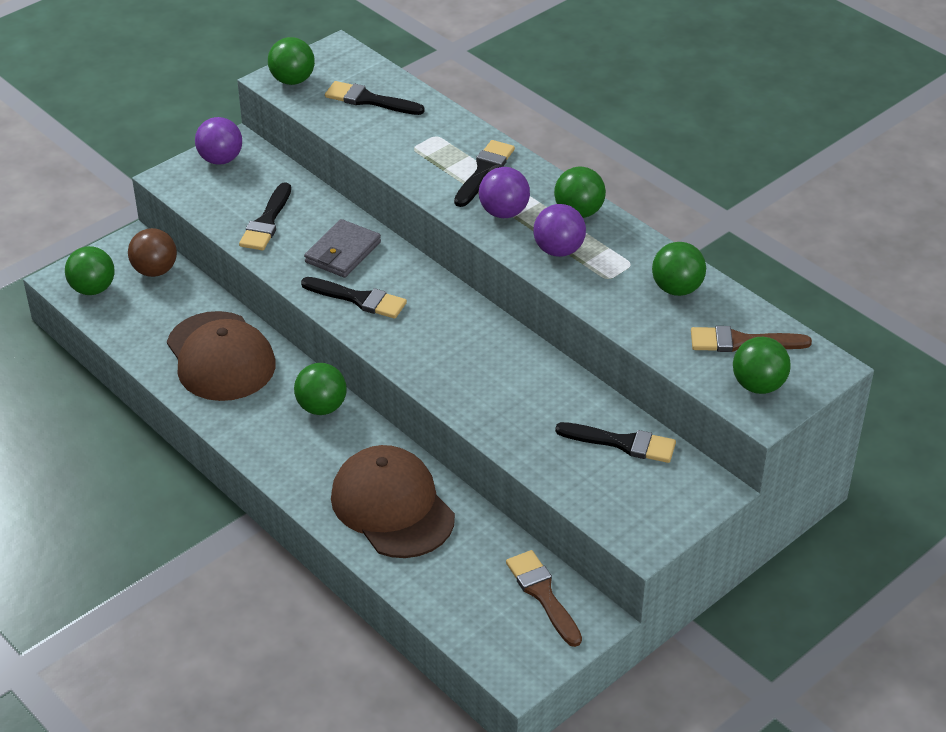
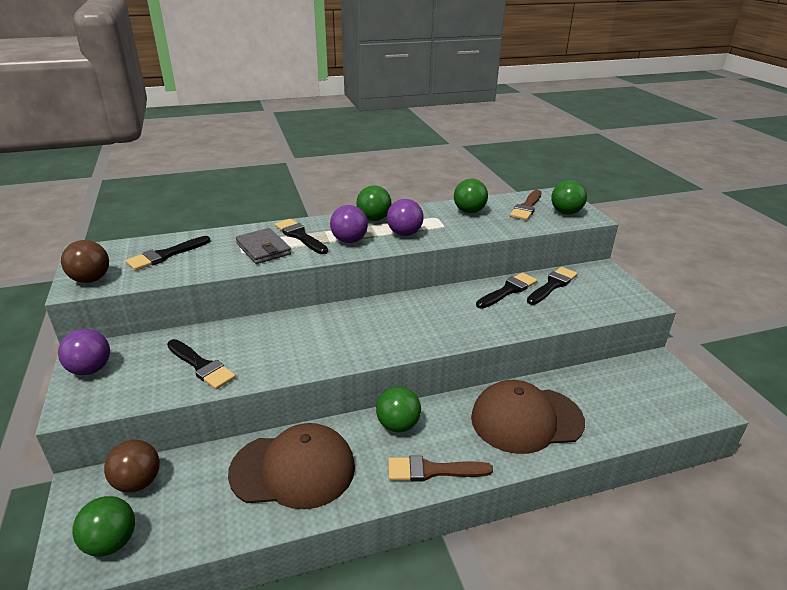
camera: 65 degrees left, 10 degrees down
green ball [268,37,315,85] -> brown ball [61,240,109,283]
black brush [301,277,407,319] -> black brush moved to [476,272,537,309]
grey wallet [304,219,381,278] -> grey wallet moved to [236,228,291,264]
brown brush [506,550,582,647] -> brown brush moved to [388,456,493,482]

